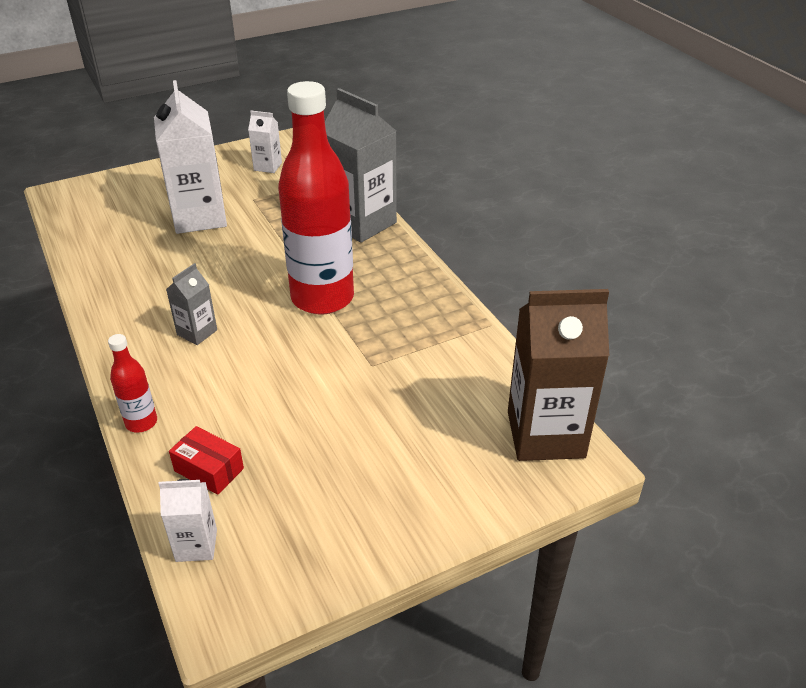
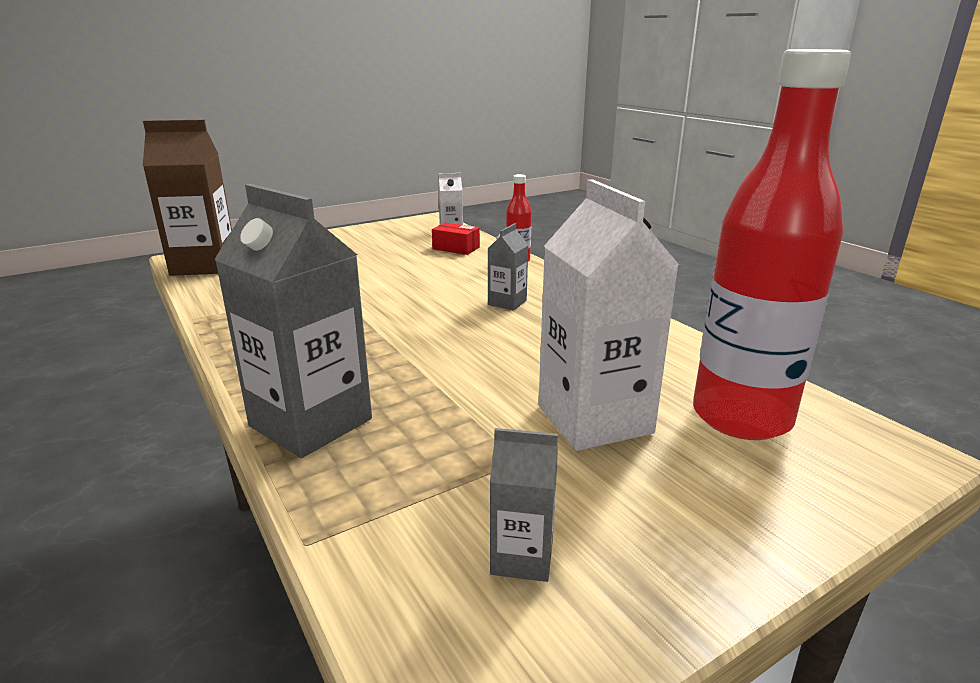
camera: 175 degrees right, 15 degrees down
white carton [248,111,282,173] -> grey carton [490,428,558,582]
red bottle [278,81,354,315] -> red bottle moved to [693,49,851,440]

